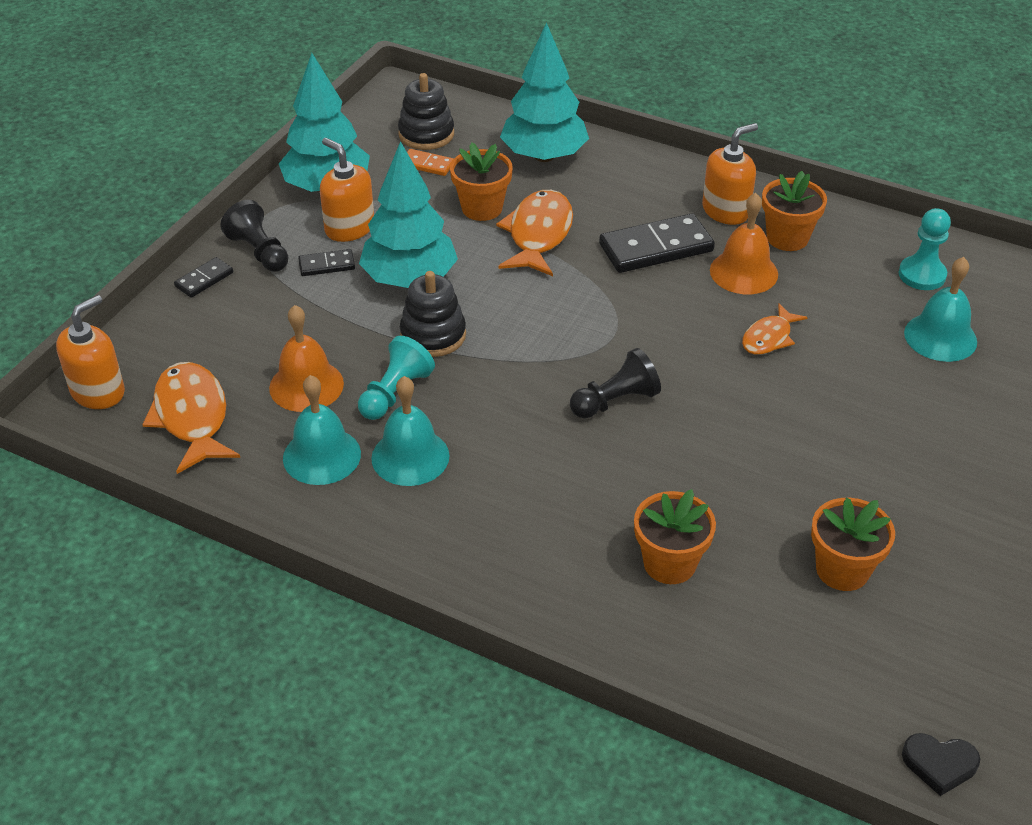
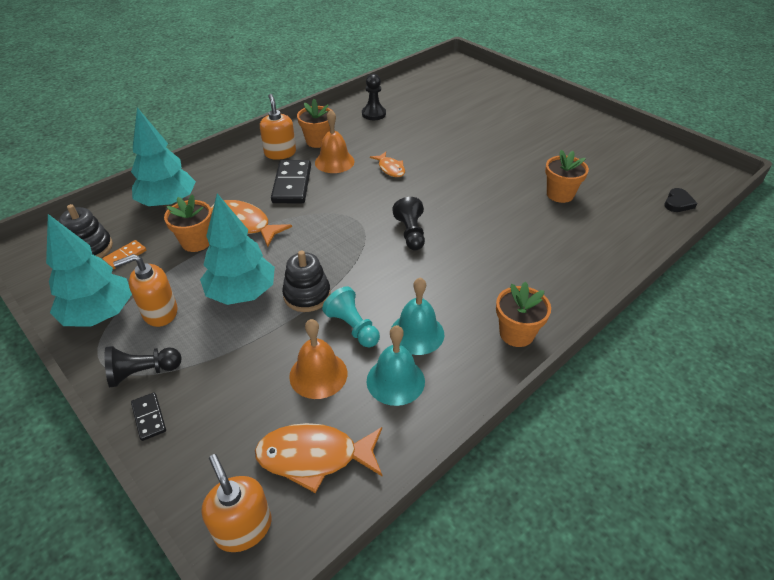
camera: 70 degrees left, 0 degrees up
black domino [298,249,355,276] -> none
orange flower pot [634,489,716,584] -> orange flower pot moved to [496,282,551,347]
turquoise pawn [898,208,951,290] -> black pawn [362,74,386,120]
turquoise bell [904,257,977,362] -> none

